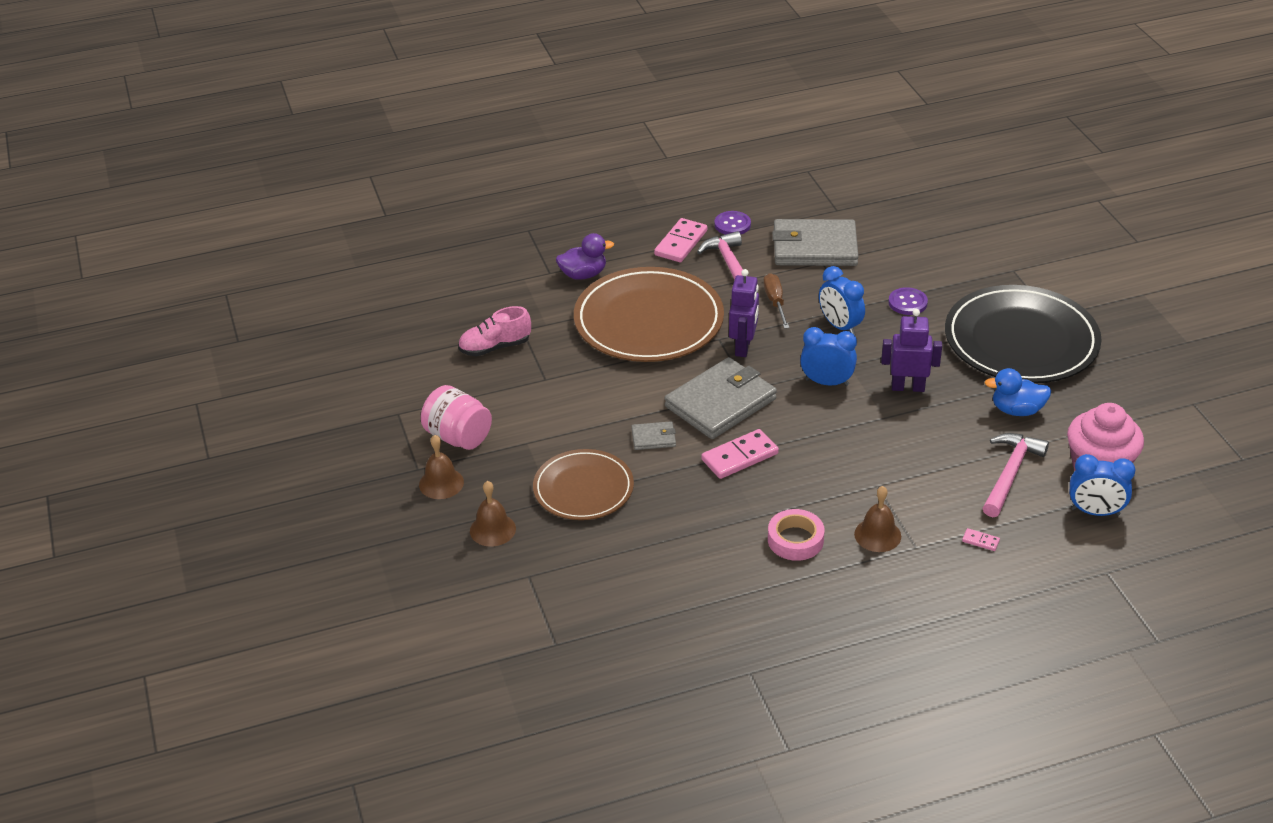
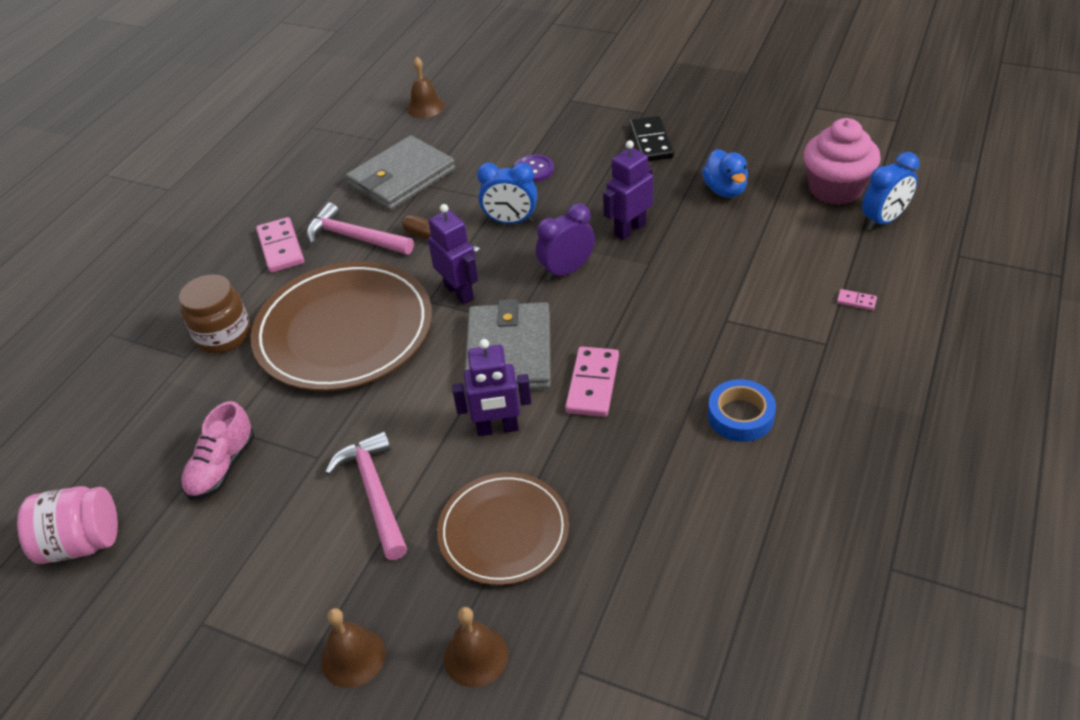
camera: 45 degrees left, 5 degrees up
pink jar [421,385,492,450] -> pink jar moved to [17,486,118,564]
purple duck [556,233,614,280] -> brown jar [179,274,251,353]
grey wallet [631,421,676,450] -> purple robot [452,339,532,436]
purple button [714,211,751,235] -> none
pink tape [768,509,825,561] -> blue tape [708,379,776,442]
blue clock [800,327,857,386] -> purple clock [536,203,595,281]
brown bell [854,486,901,552] -> brown bell moved to [407,57,445,118]
black plate [945,285,1102,383] -> black domino [629,116,674,161]
pink domino [962,528,1000,551] -> pink domino turned 45 degrees clockwise [837,289,877,310]
pink hammer [983,433,1049,517] -> pink hammer moved to [325,431,407,560]
blue duck [985,368,1051,416] -> blue duck turned 60 degrees counterclockwise [702,149,748,198]

